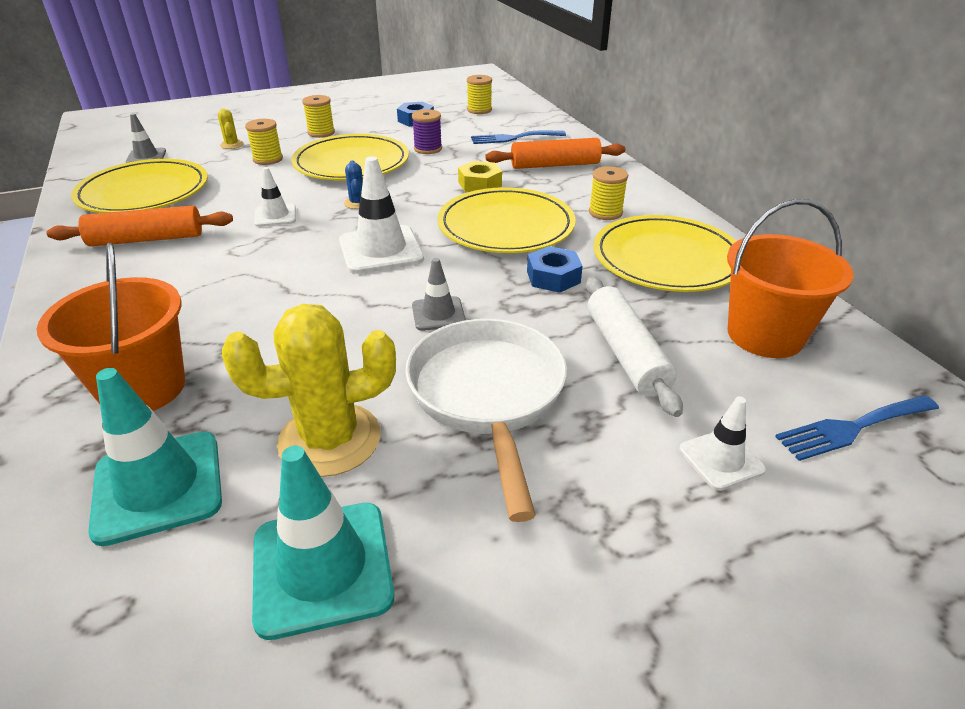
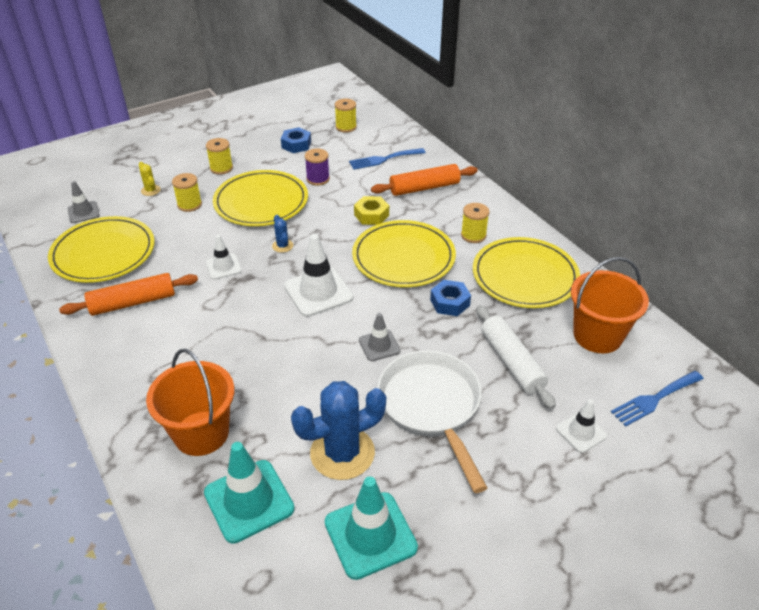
camera: 10 degrees left, 5 degrees up
yellow cactus [222,304,396,477] -> blue cactus [291,381,386,480]

